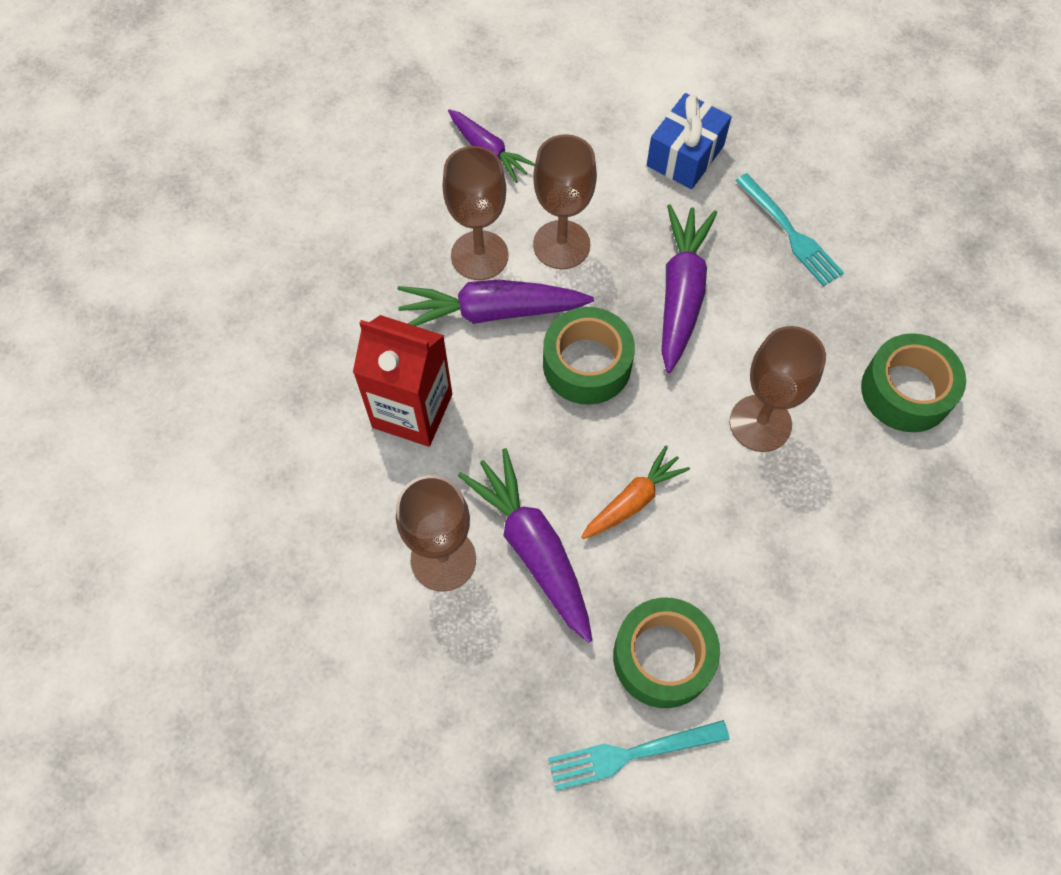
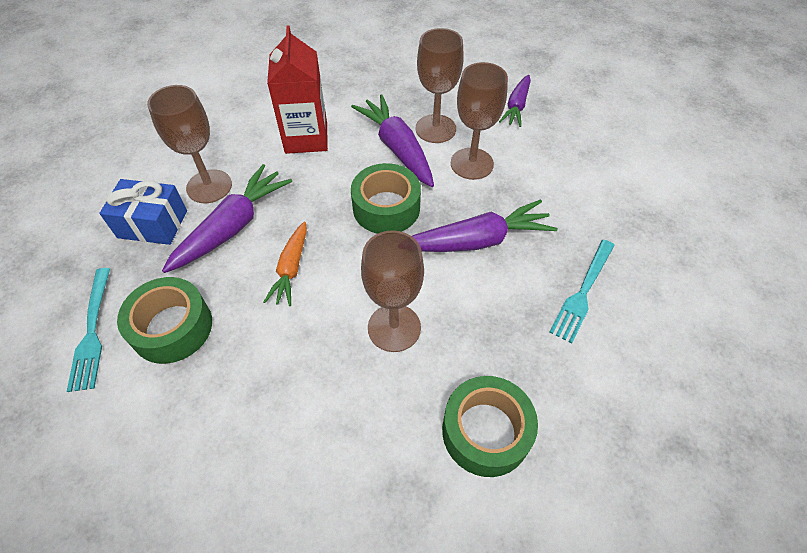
camera: 65 degrees right, 10 degrees down
turquoise fork [548,720,730,791] -> turquoise fork turned 150 degrees counterclockwise [67,268,110,392]
orange carrot [581,446,690,539] -> orange carrot turned 75 degrees clockwise [264,222,307,306]
blue gift [647,93,732,189] -> blue gift moved to [99,179,187,245]

